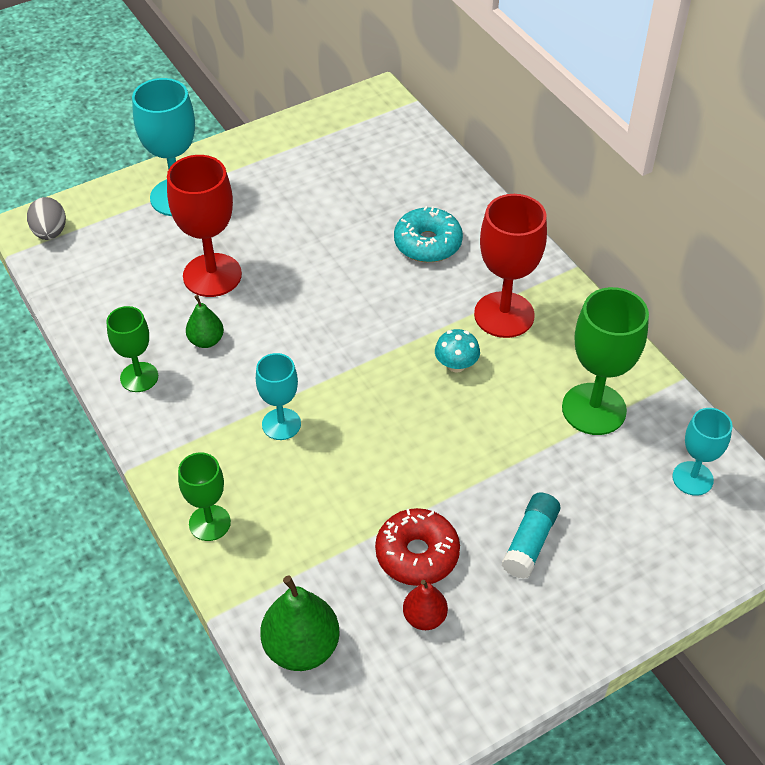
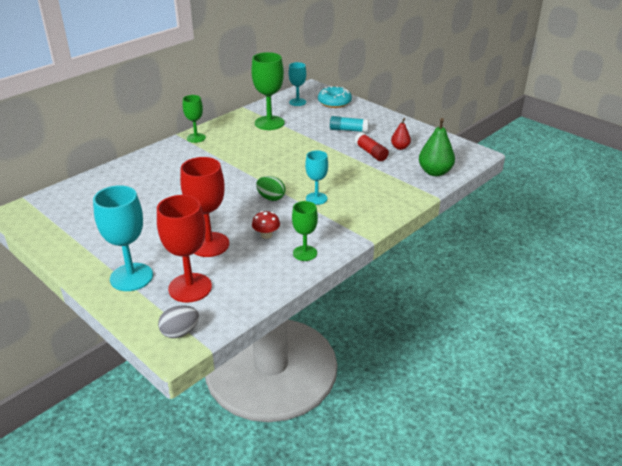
camera: 105 degrees left, 15 degrees down
green goblet [178,452,231,541] -> green goblet moved to [183,95,206,143]
green pear [186,295,224,348] -> red mushroom [252,211,280,239]
red donut [375,508,460,586] -> red glue stick [354,132,389,161]
turquoise donut [394,206,463,262] -> turquoise donut moved to [318,86,352,108]
turquoise mushroom [435,329,480,373] -> none
red goblet [474,194,547,338] -> red goblet moved to [157,195,212,303]
none -> green egg [256,176,286,201]

